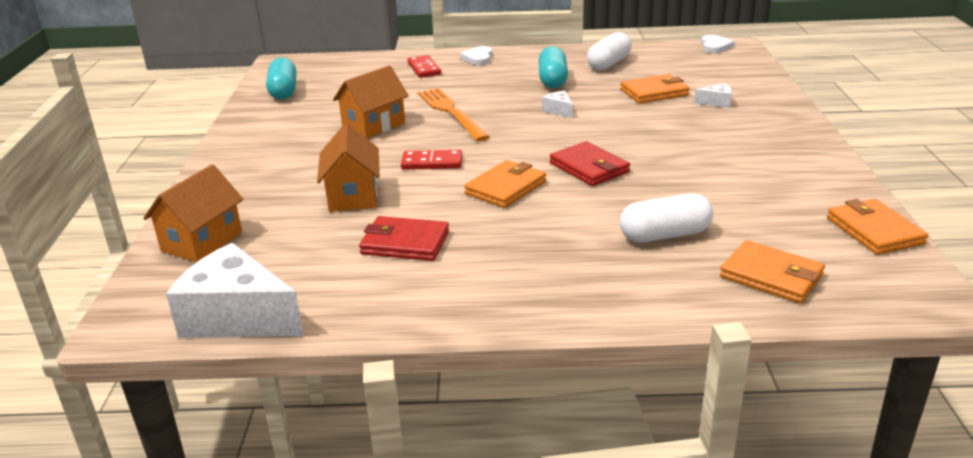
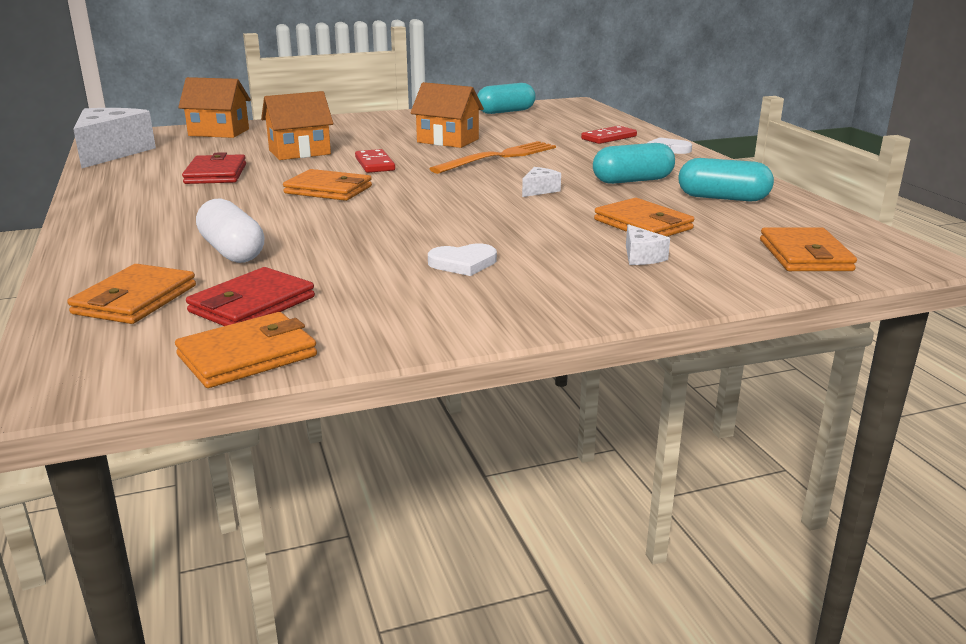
camera: 70 degrees right, 5 degrees down
red wallet [550,141,630,186] -> red wallet moved to [186,267,315,326]
white capsule [587,32,632,71] -> turquoise capsule [679,158,774,202]
white heart [701,35,735,53] -> white heart moved to [428,244,497,276]
none -> orange wallet [760,227,857,271]

